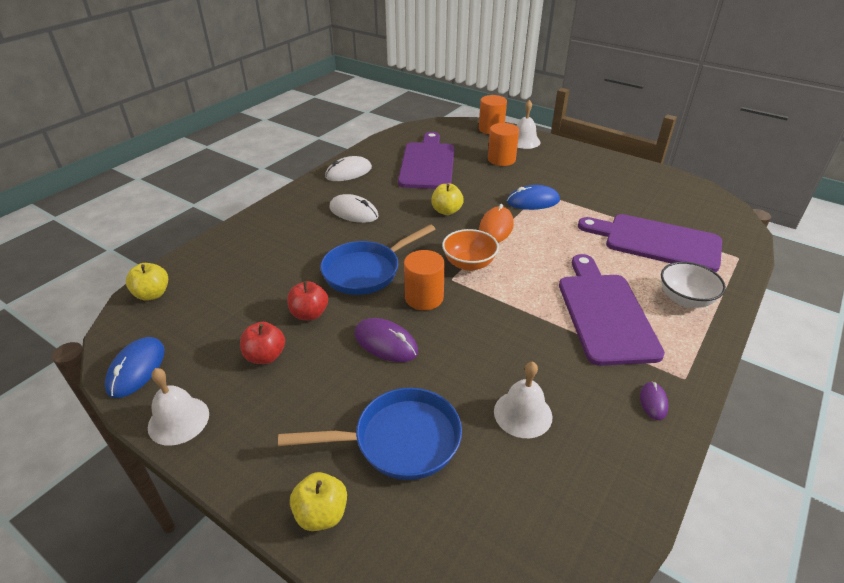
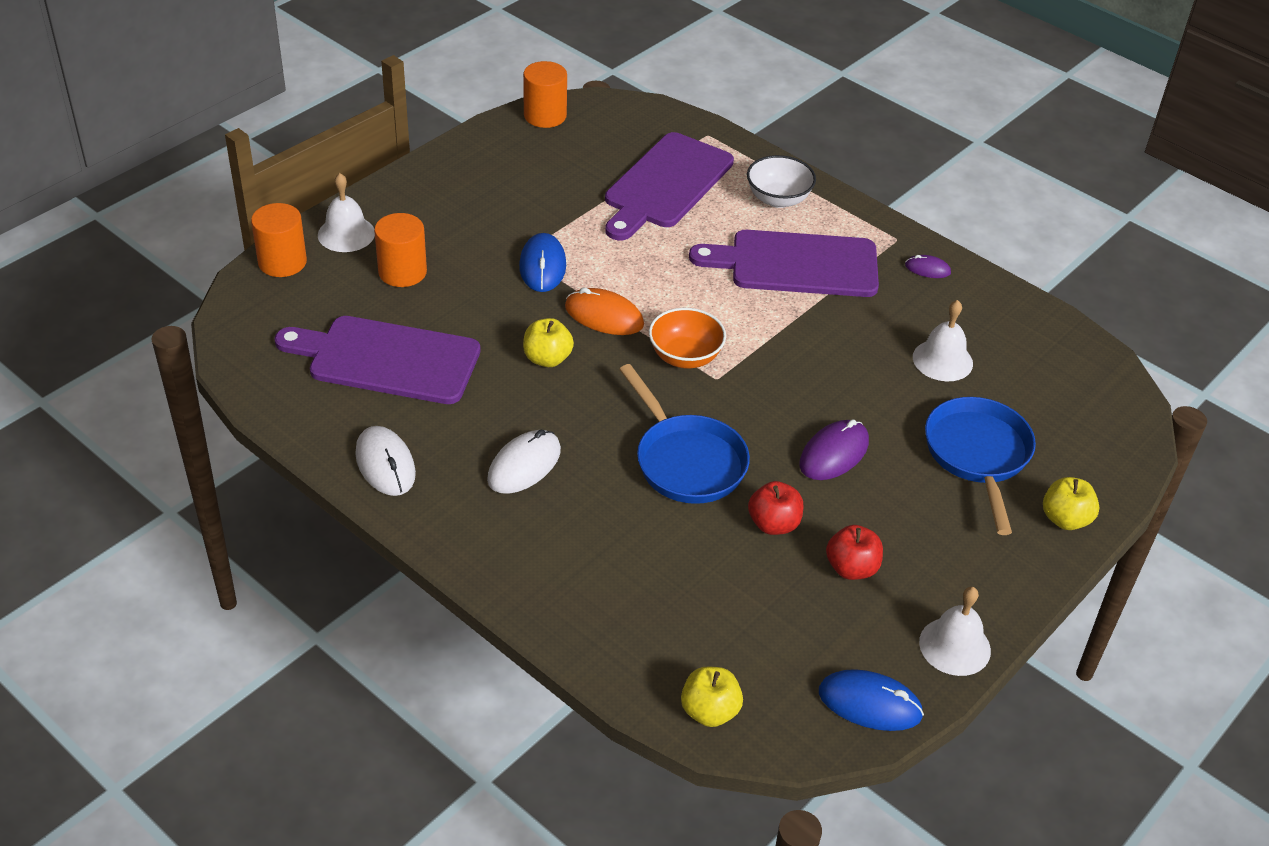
camera: 85 degrees left, 5 degrees up
orange cylinder [404,250,445,310] -> orange cylinder moved to [523,61,567,128]

